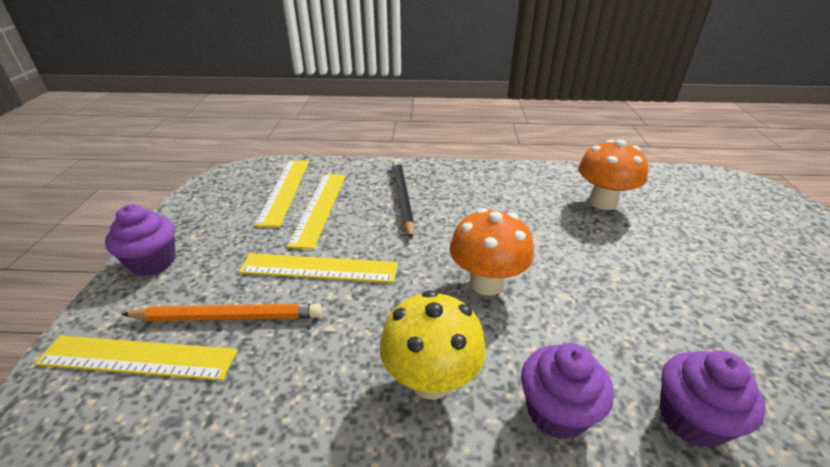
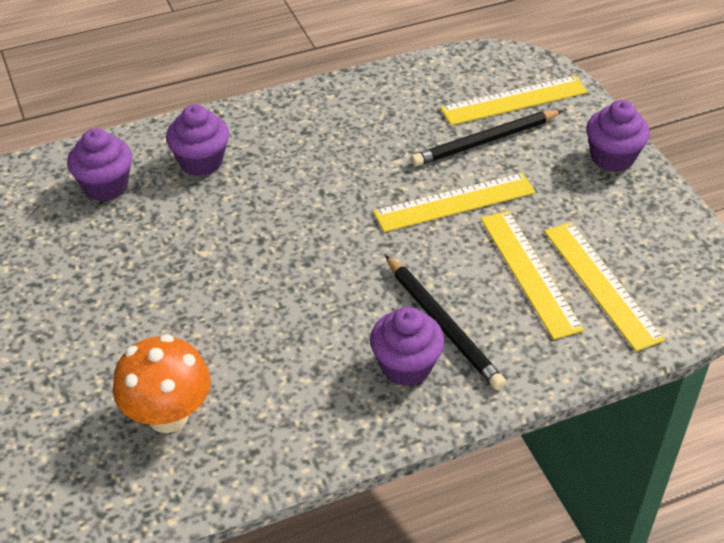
camera: 155 degrees right, 10 degrees up
orange pencil [121,304,322,321] -> black pencil [411,110,563,166]
yellow mushroom [380,290,486,400] -> none
orange mushroom [450,208,534,296] -> none
none -> purple cupcake [370,307,445,386]

